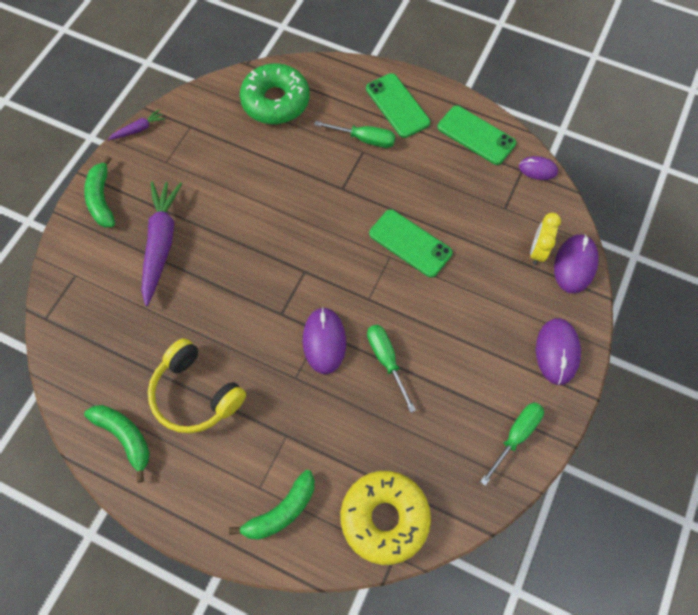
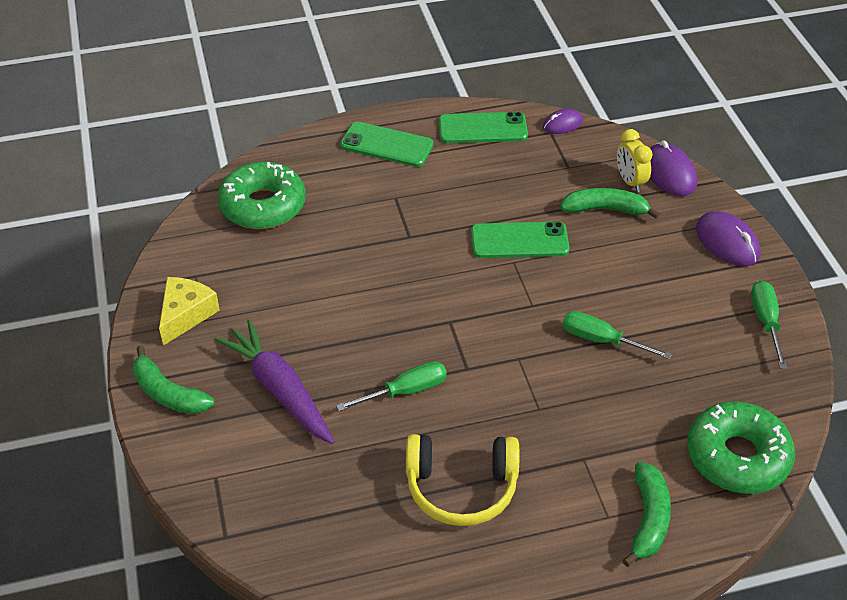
camera: 40 degrees left, 20 degrees down
green banana [84,405,150,482] -> green banana moved to [560,188,660,219]
purple carrot [108,109,165,140] -> none
purple mouse [303,307,346,374] -> none
green screwdriver [314,121,396,148] -> green screwdriver moved to [336,361,447,411]
yellow donut [340,471,431,565] -> green donut [687,401,795,494]
none -> yellow cheese [159,277,220,346]

